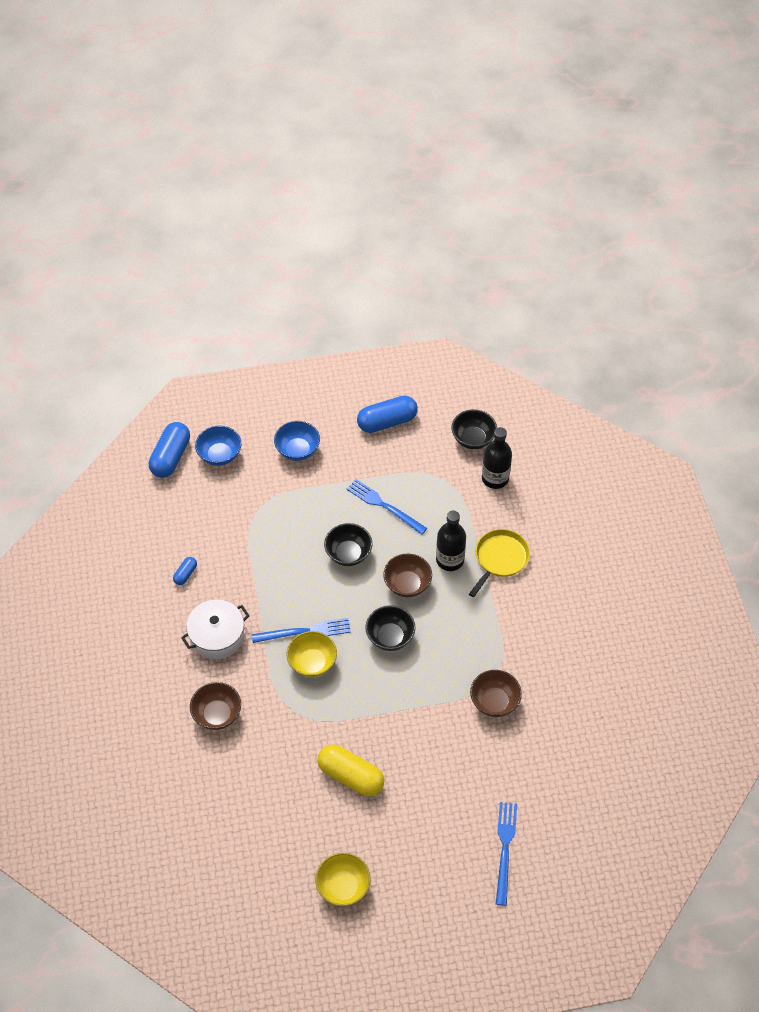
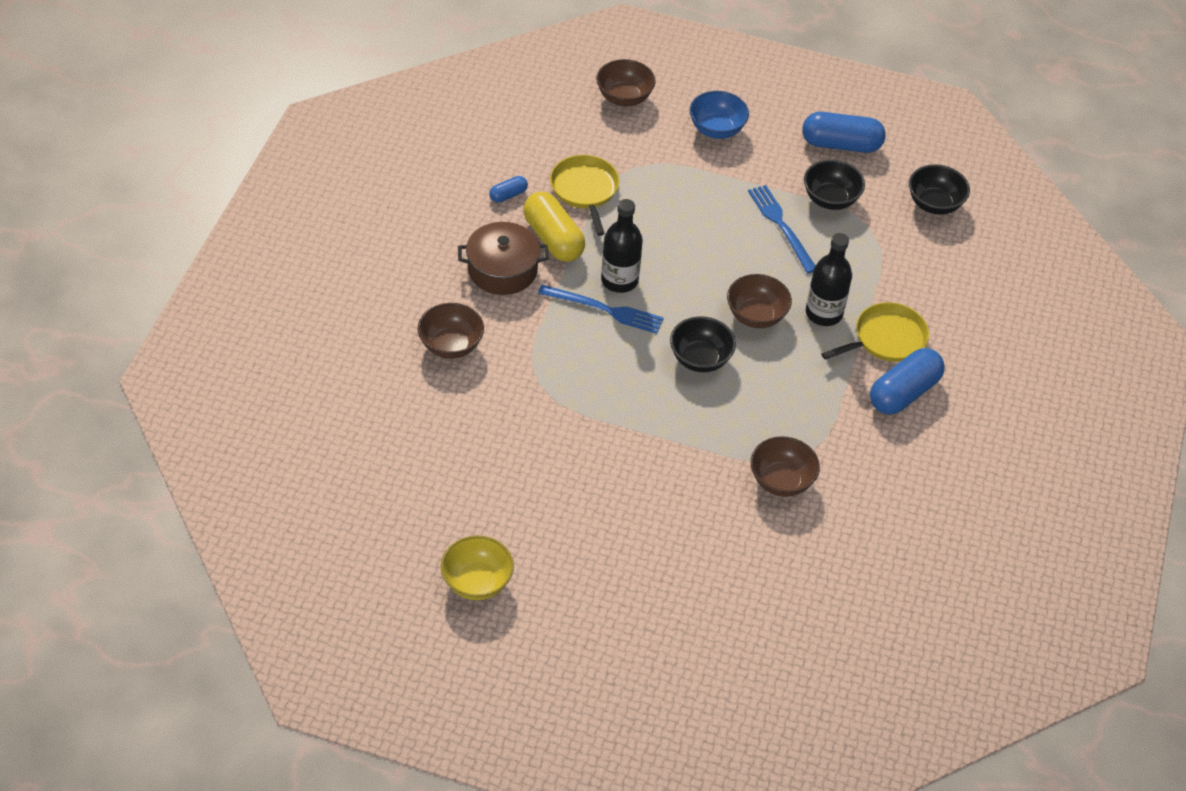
camera: 25 degrees right, 5 degrees down
blue capsule [149,422,190,478] -> blue capsule moved to [870,348,945,414]
white pot [181,600,250,659] -> brown pot [458,222,549,295]
blue bowl [195,426,241,466] -> brown bowl [596,59,655,107]
yellow bowl [287,631,337,677] -> none
yellow capsule [317,745,385,796] -> yellow capsule moved to [523,192,585,262]
black bowl [324,523,372,566] -> black bowl moved to [804,160,865,210]
black bottle [482,427,512,489] -> black bottle moved to [601,199,643,293]
blue fork [496,802,517,906] -> none
none -> yellow pan [550,155,619,236]

